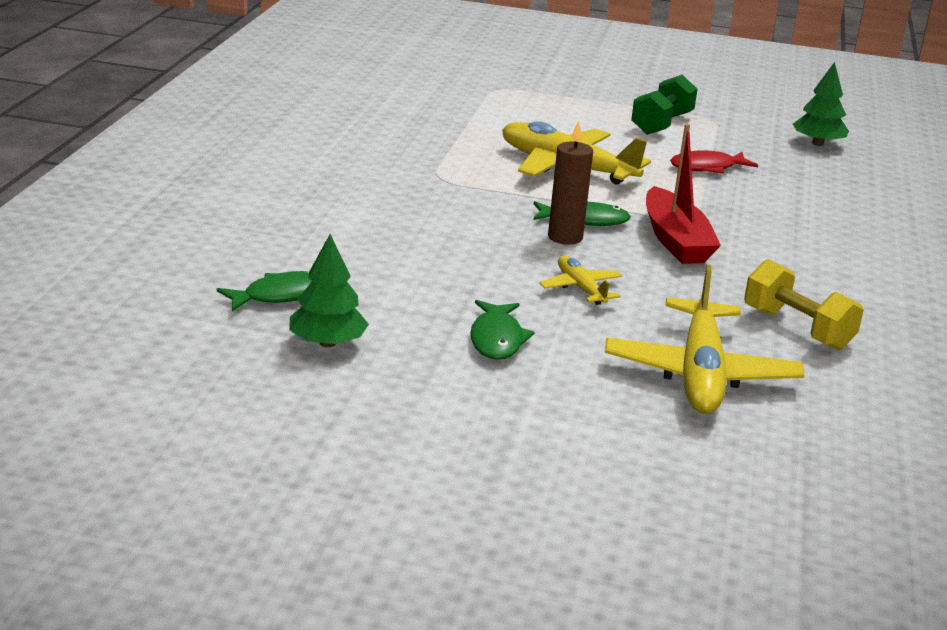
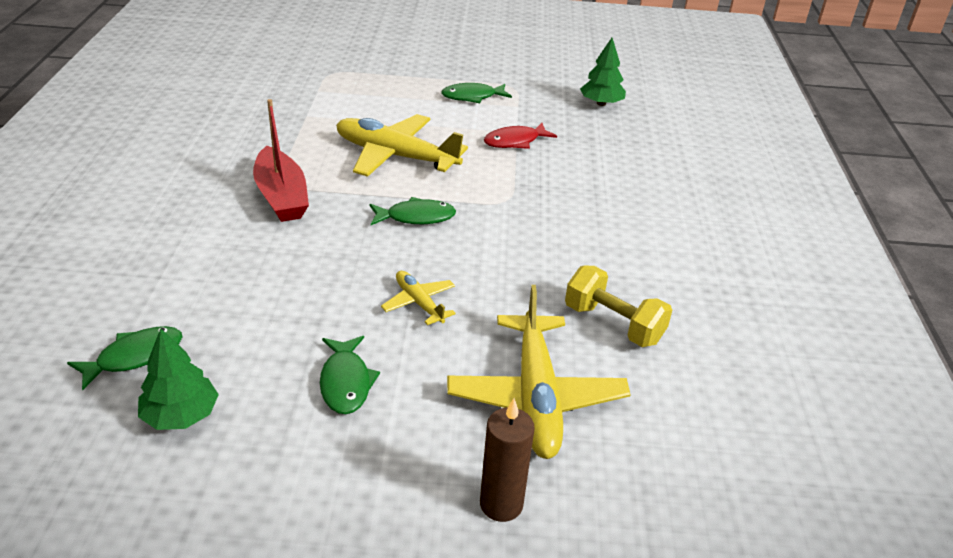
camera: 10 degrees left, 10 degrees up
brown candle [548,120,593,245] -> brown candle moved to [480,398,535,522]
green dumbbell [631,75,697,135] -> green fish [441,83,512,103]
red boat [646,124,721,264] -> red boat moved to [253,99,309,222]

